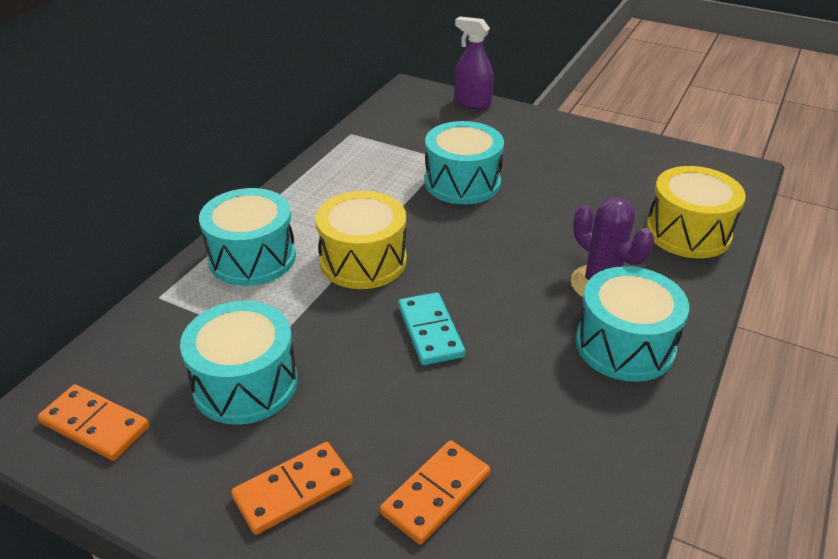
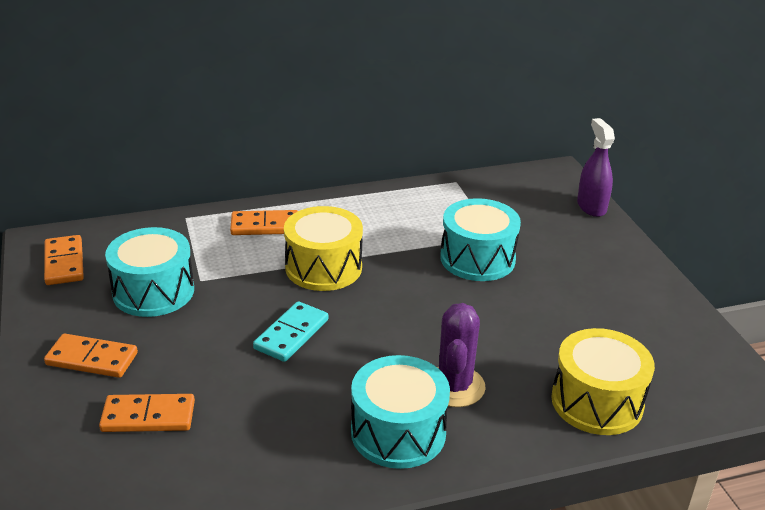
camera: 45 degrees right, 5 degrees down
turquoise drum [199,188,296,286] -> orange domino [230,210,298,235]

